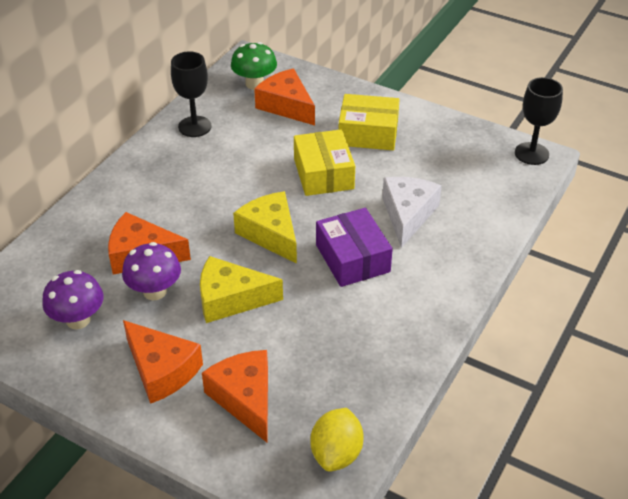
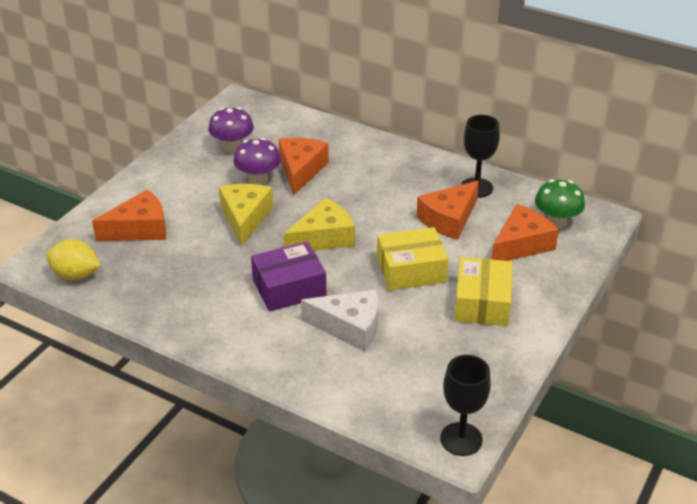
camera: 90 degrees right, 5 degrees down
orange cheese [123,320,203,404] -> orange cheese moved to [417,181,479,240]

